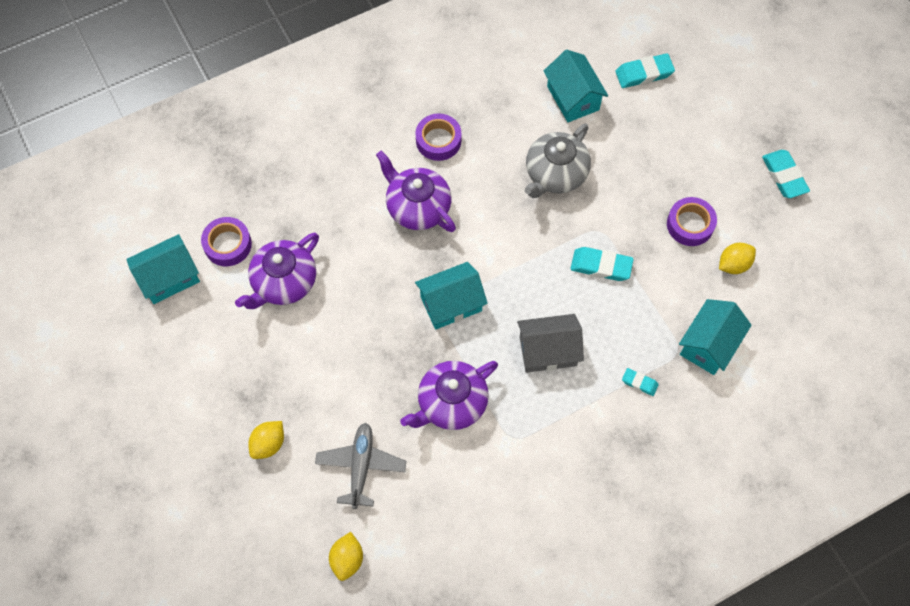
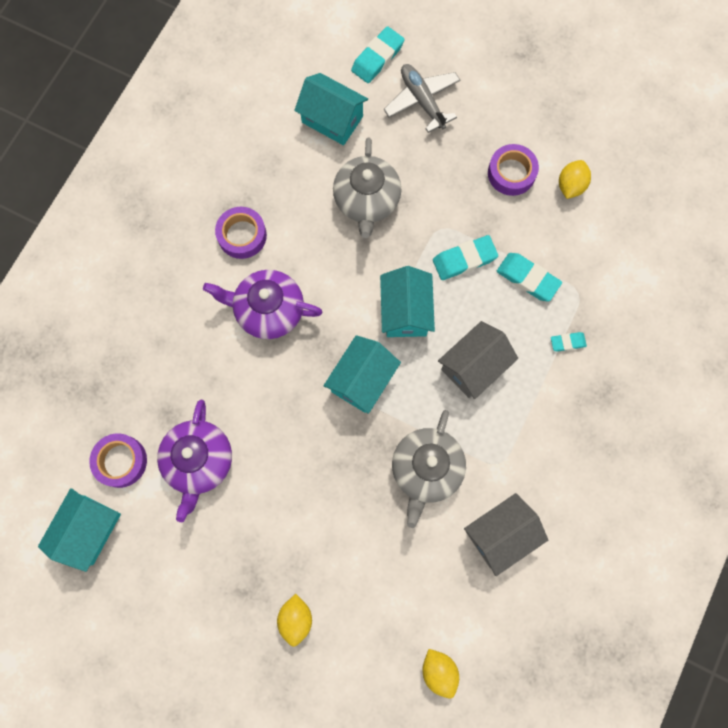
camera: 35 degrees left, 10 degrees up
grey plane [315,423,406,509] -> grey plane moved to [384,64,460,133]
purple teapot [400,361,498,430] -> grey teapot [392,410,466,528]
turquoise house [679,299,752,375] -> turquoise house moved to [380,266,435,337]
turquoise eraser [762,150,810,198] -> turquoise eraser moved to [497,253,562,301]
none -> grey house [464,493,548,576]

